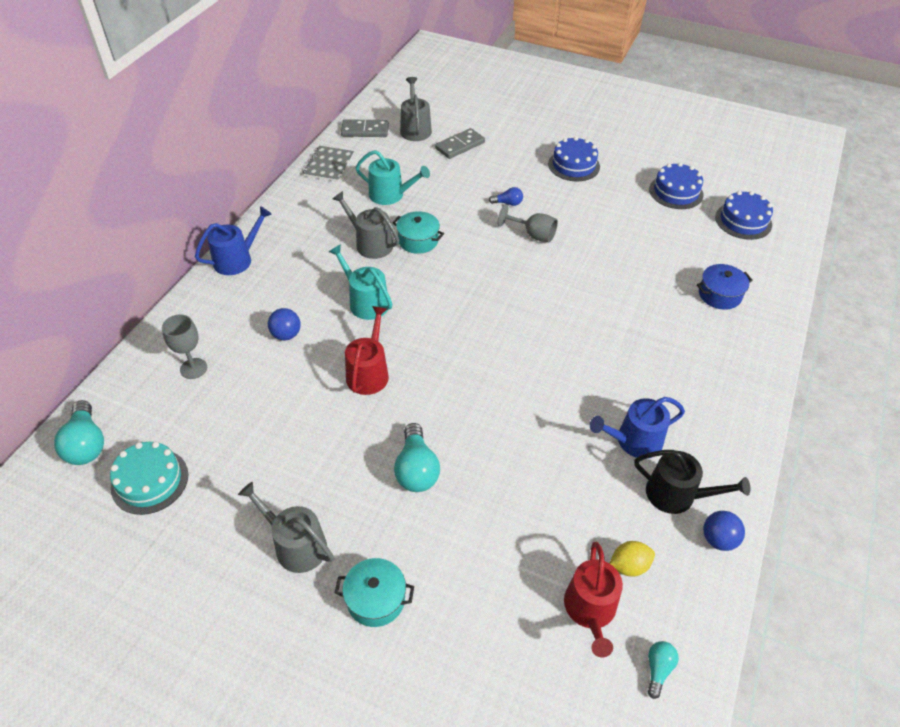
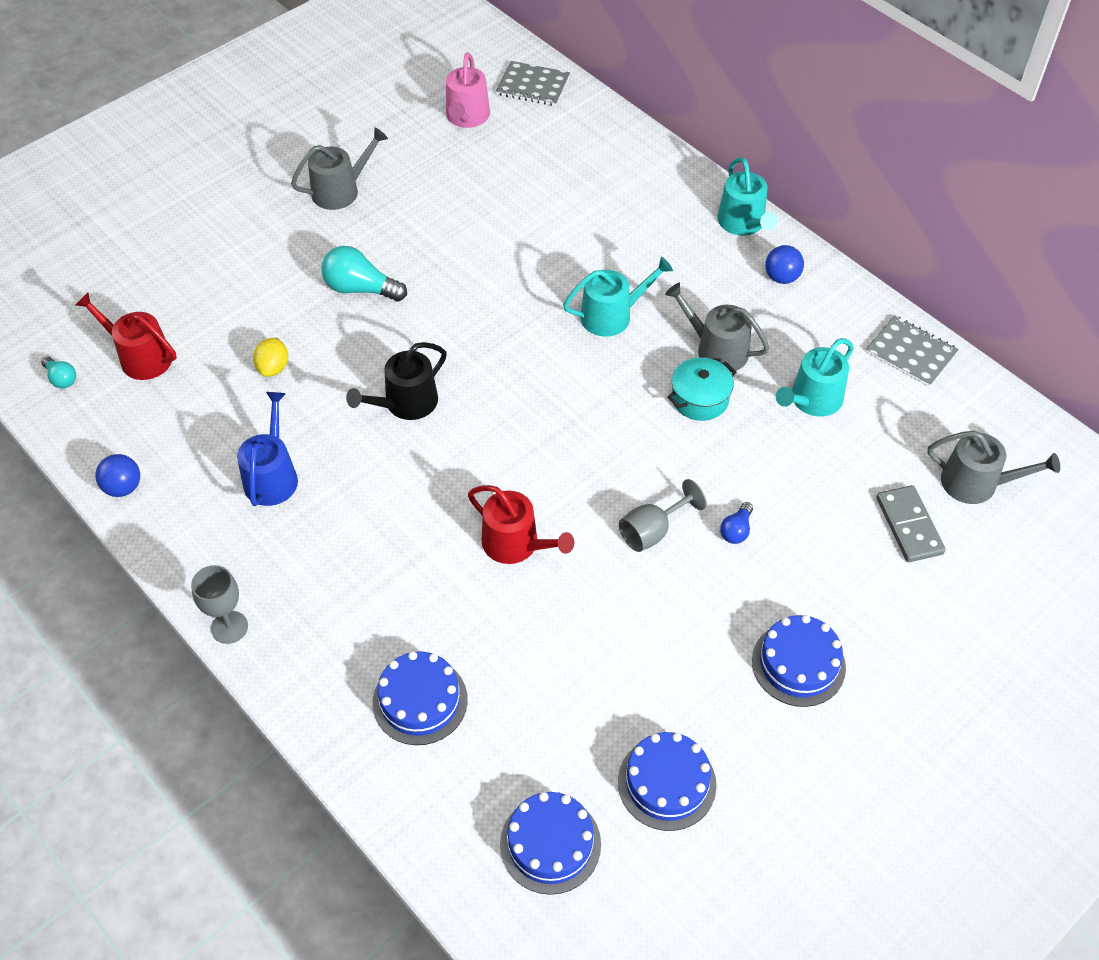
camera: 115 degrees right, 5 degrees up
turquoise light bulb [54,400,104,465] -> grey notebook [496,61,570,106]
turquoise cake [110,442,188,515] -> pink watering can [446,52,490,128]
grey goblet [162,314,207,379] -> grey goblet moved to [191,565,248,644]
blue watering can [195,206,272,275] -> turquoise watering can [718,157,777,236]
blue ball [268,308,301,340] -> blue ball moved to [765,245,804,284]
grey watering can [333,191,399,259] -> grey watering can turned 120 degrees counterclockwise [665,283,769,372]
turquoise pot [335,558,414,627] -> none
grey domino [341,119,389,137] -> none
red watering can [345,306,389,395] -> red watering can moved to [468,485,574,564]
yellow lemon [609,541,655,577] -> yellow lemon moved to [253,338,288,377]
black watering can [634,450,750,514] -> black watering can moved to [346,342,447,420]
blue pot [697,264,753,310] -> blue cake [373,651,468,745]

